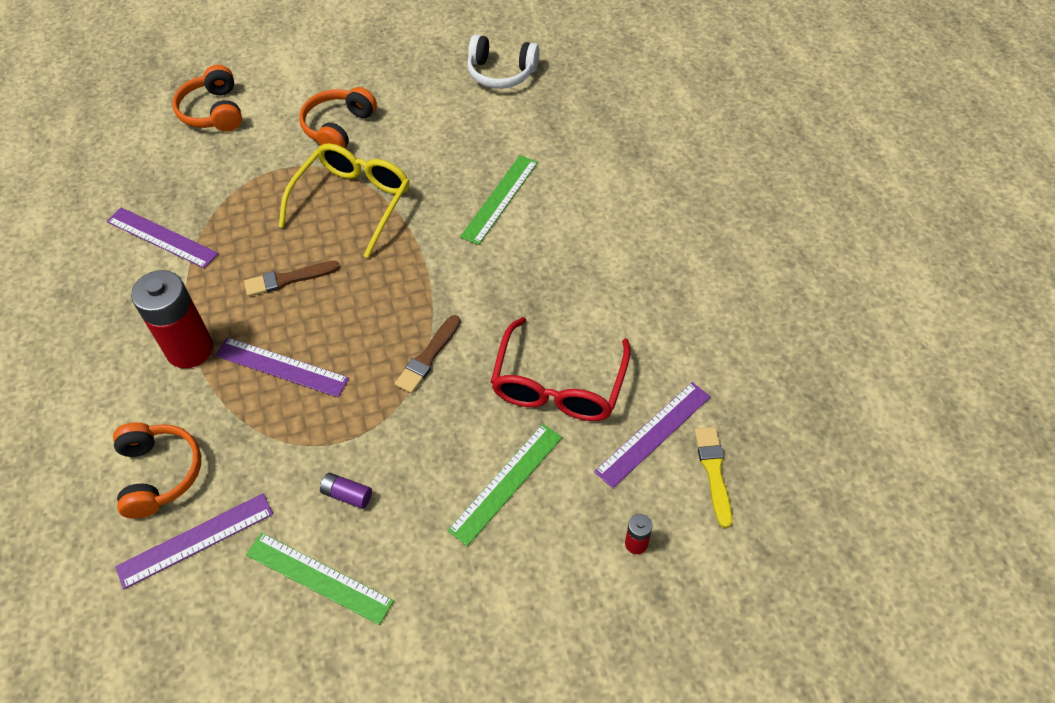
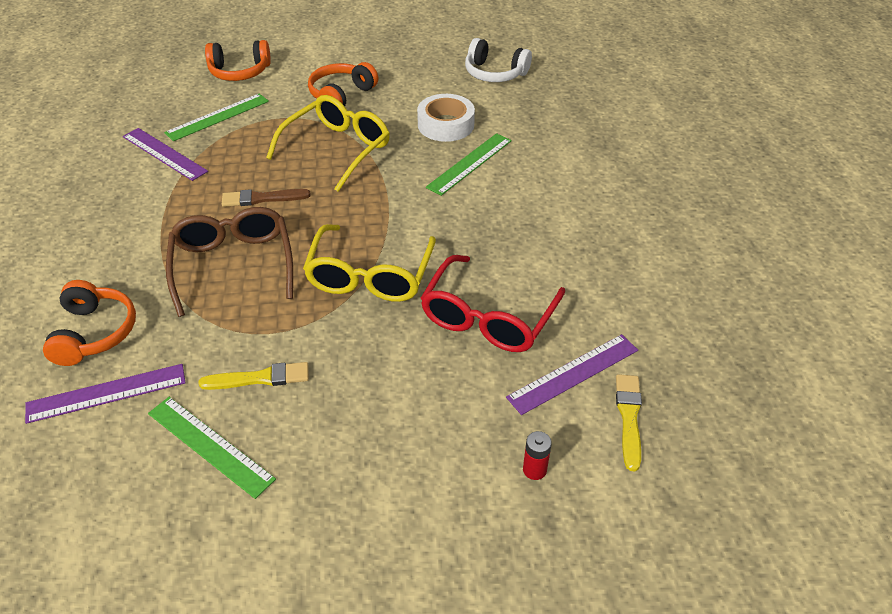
camera: 10 degrees right, 10 degrees down
red battery [131,270,213,368] -> none
orange headphones [172,65,242,131] -> orange headphones turned 90 degrees counterclockwise [205,40,271,81]
purple ruler [215,337,349,397] -> brown glasses [166,207,293,317]
purple battery [320,473,372,509] -> yellow brush [198,362,309,390]
brown brush [395,315,460,394] -> yellow glasses [303,224,436,302]
green ruler [447,424,562,546] -> green ruler moved to [164,93,269,141]
none -> white tape [417,94,475,142]

